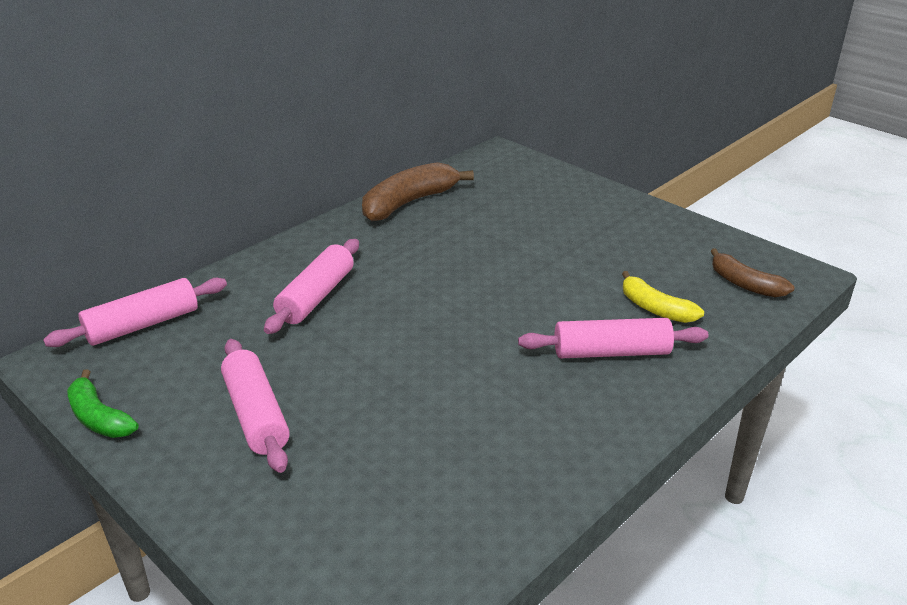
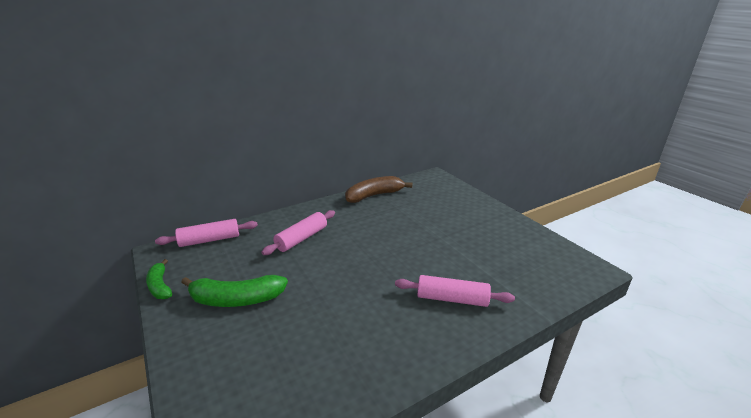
camera: 15 degrees right, 5 degrees down
pink rolling pin [221,339,290,473] -> green banana [181,275,288,307]
yellow banana [622,271,704,323] -> none
brown banana [711,248,794,297] -> none

